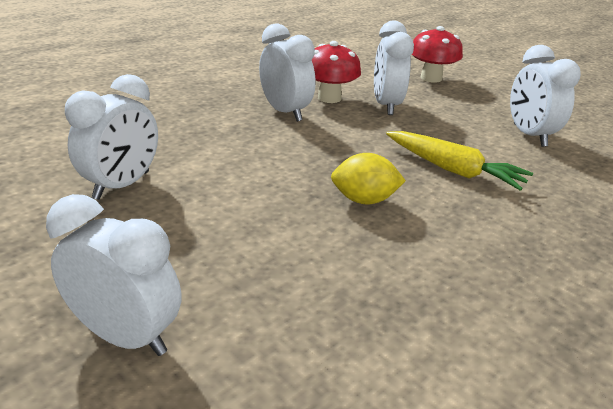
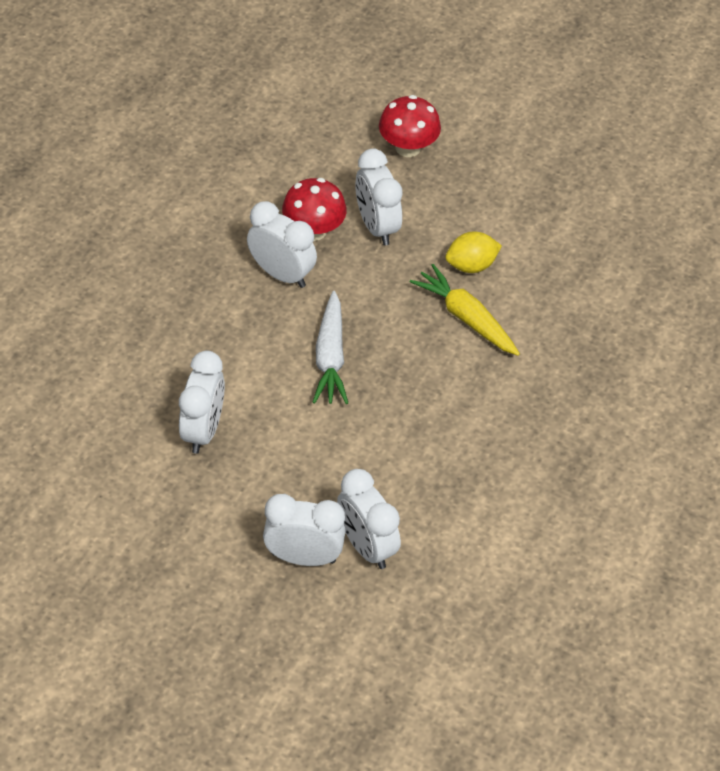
camera: 20 degrees left, 20 degrees up
yellow lemon [331,153,406,204] -> yellow lemon moved to [445,231,502,273]
yellow carrot [386,131,533,191] -> yellow carrot turned 150 degrees counterclockwise [410,264,520,356]
white clock [510,45,581,147] -> white clock moved to [337,469,401,569]
none -> white carrot [313,291,348,404]

